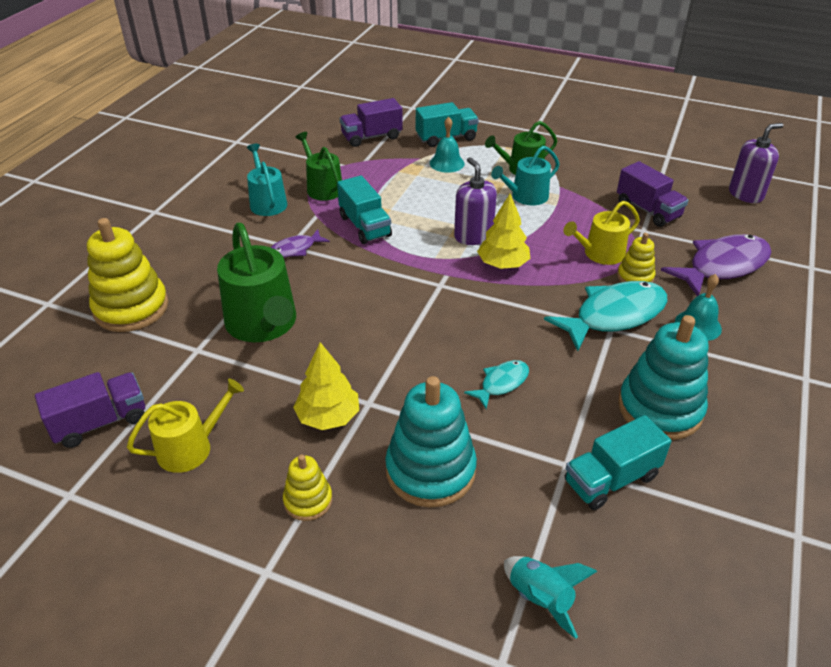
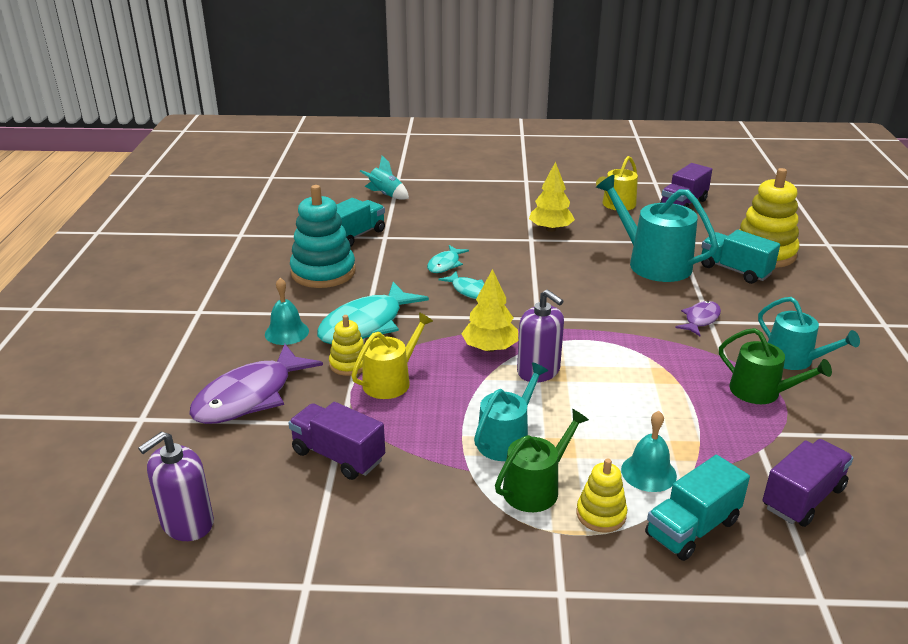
camera: 160 degrees right, 10 degrees down
green watering can [217,223,296,342] -> turquoise watering can [596,175,718,282]
yellow stacking toy [283,454,332,521] -> yellow stacking toy moved to [577,458,627,533]
turquoise truck [337,175,392,244] -> turquoise truck moved to [701,230,780,284]
turquoise stacking toy [385,376,477,507] -> none
none -> turquoise fish [438,271,484,299]

